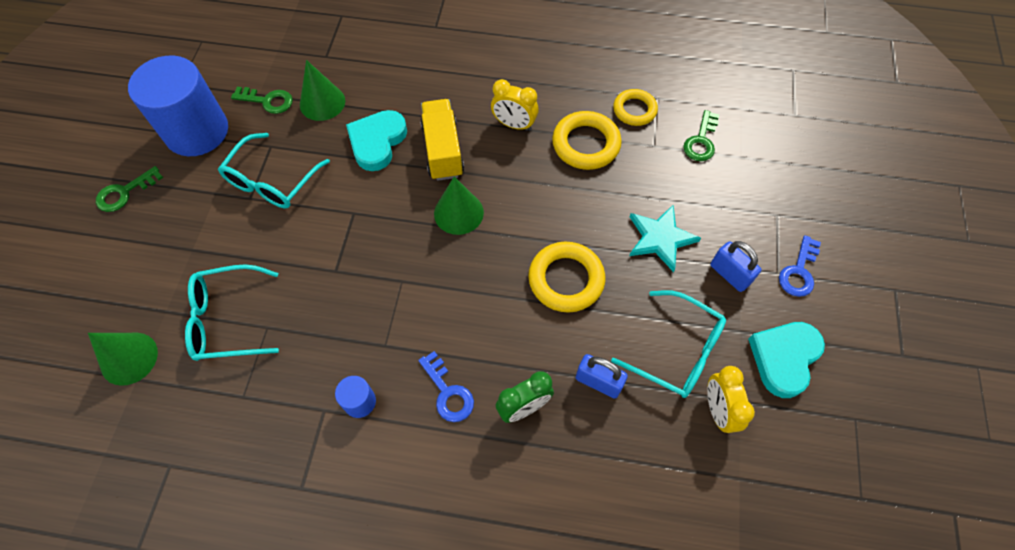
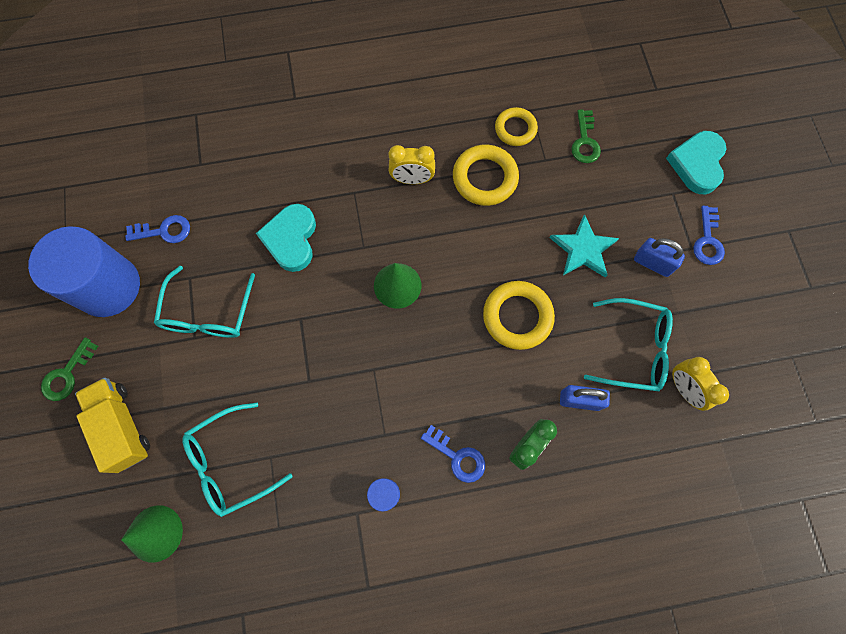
camera: 20 degrees left, 10 degrees up
green key [231,87,293,114] -> blue key [125,215,190,243]
green cone [300,60,345,121] -> none
yellow truck [420,99,464,181] -> yellow truck moved to [75,378,150,473]
turquoise heart [748,322,825,398] -> turquoise heart moved to [666,131,727,194]

